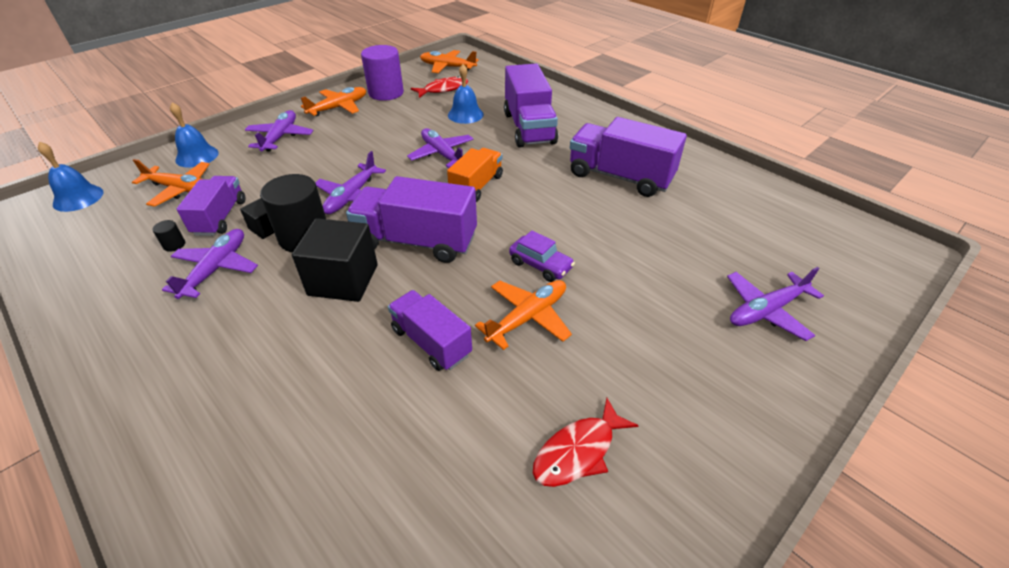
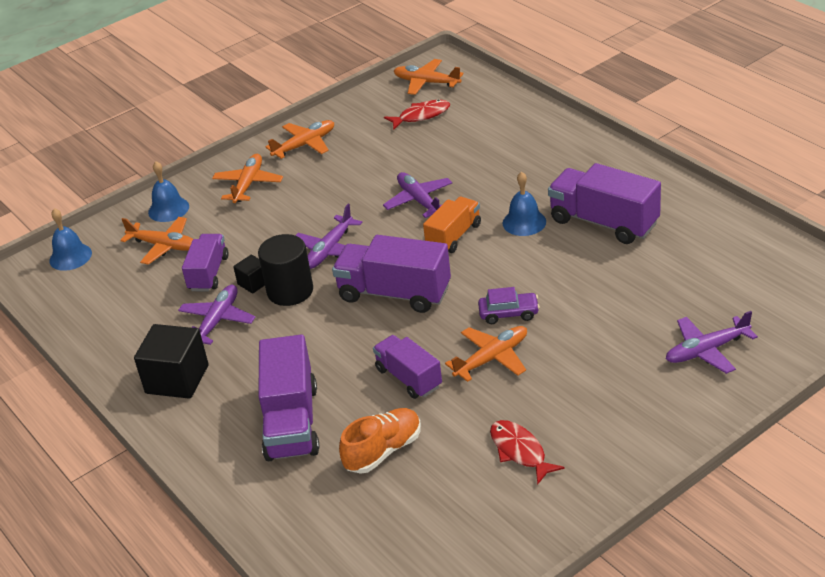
camera: 10 degrees right, 5 degrees down
black cylinder [152,220,185,252] -> none
purple plane [245,110,313,152] -> orange plane [212,154,283,203]
black cube [292,218,378,302] -> black cube moved to [134,324,209,399]
purple cylinder [361,45,404,101] -> none
blue bell [448,64,484,124] -> blue bell moved to [503,171,546,236]
purple truck [504,64,558,148] -> purple truck moved to [258,334,319,462]
purple car [509,230,575,282] -> purple car turned 45 degrees counterclockwise [478,287,540,324]
red fish [533,398,639,487] -> red fish turned 90 degrees clockwise [490,420,565,485]
none -> orange shoe [339,408,421,474]

